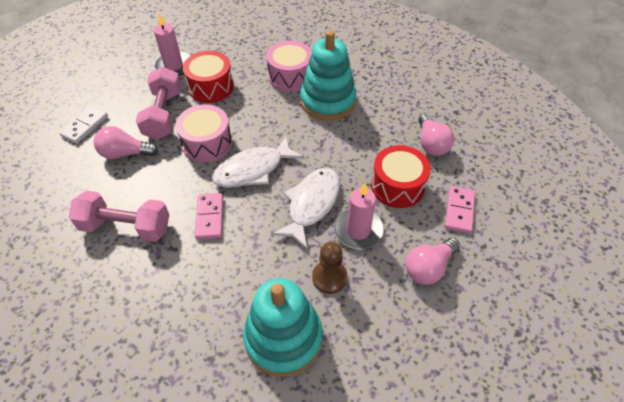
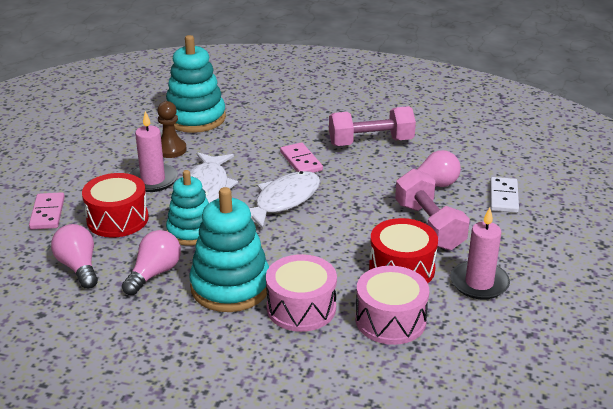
camera: 160 degrees right, 20 degrees down
pink drum [176,104,232,163] -> pink drum moved to [356,266,429,345]
pink light bulb [406,238,460,285] -> pink light bulb moved to [122,230,181,295]
none -> turquoise stacking toy [166,170,209,246]

